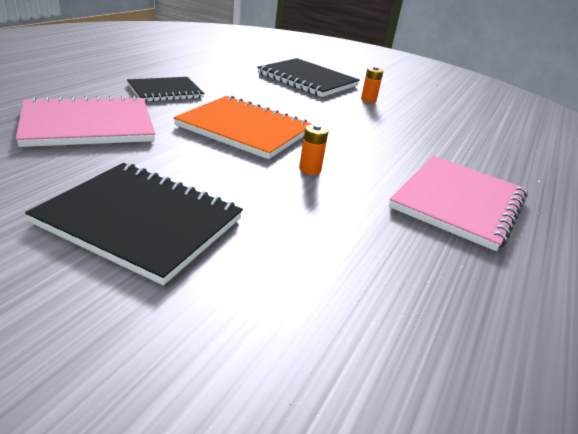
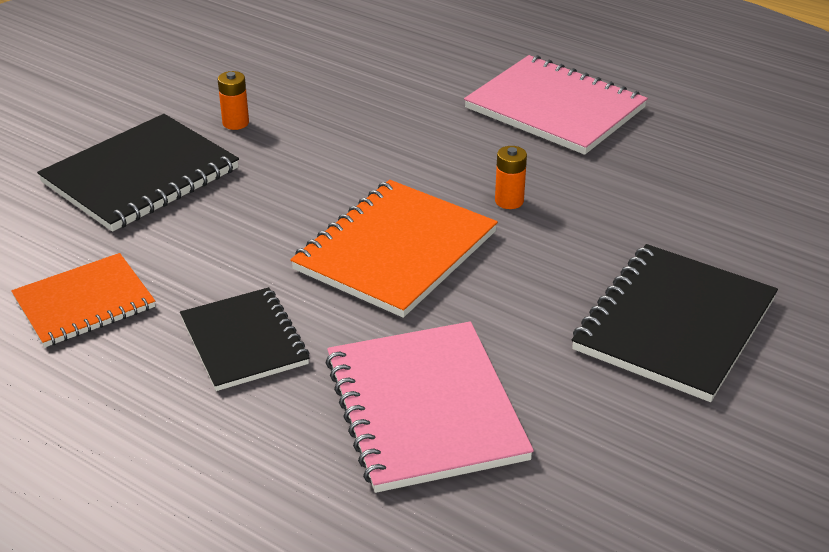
camera: 80 degrees left, 5 degrees up
none -> orange notebook [11,253,155,347]

